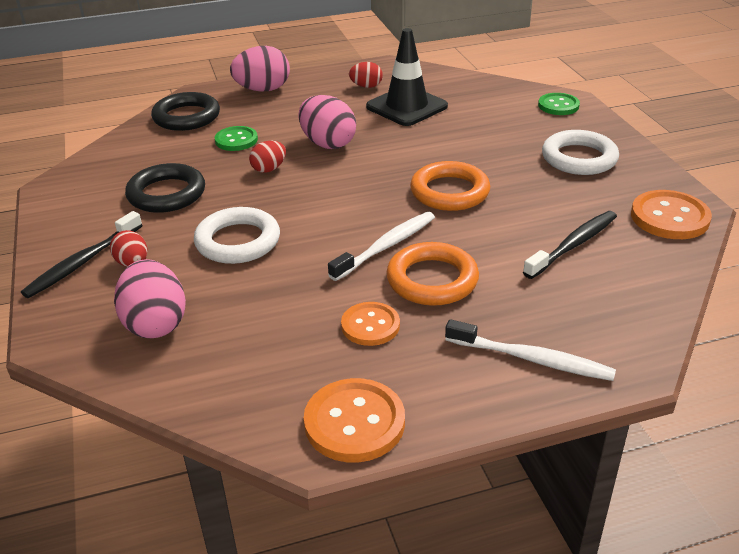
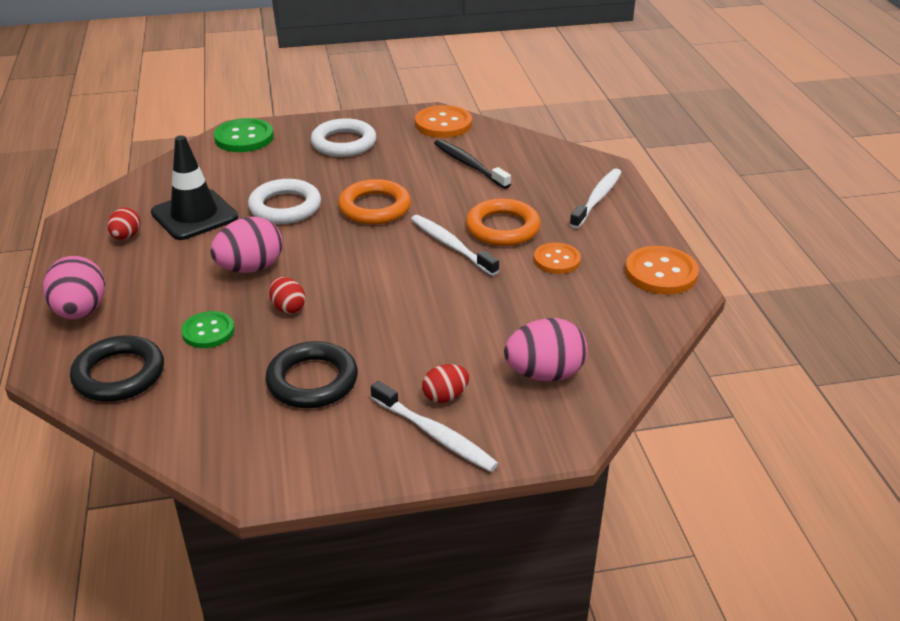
camera: 85 degrees left, 0 degrees up
black toothbrush [21,211,143,298] -> white toothbrush [371,381,499,472]
white ring [194,207,280,264] -> white ring moved to [248,179,321,224]
green button [538,93,580,115] -> green button [214,118,274,152], size x1.51

